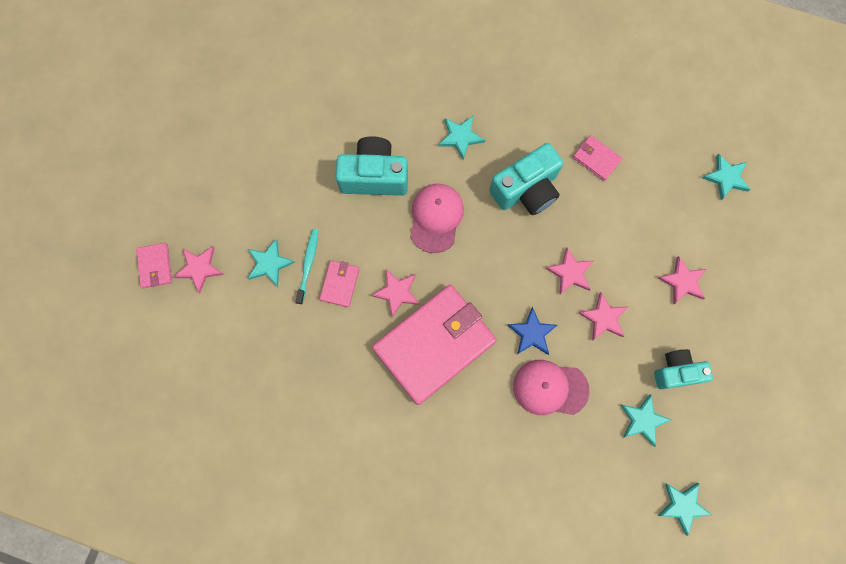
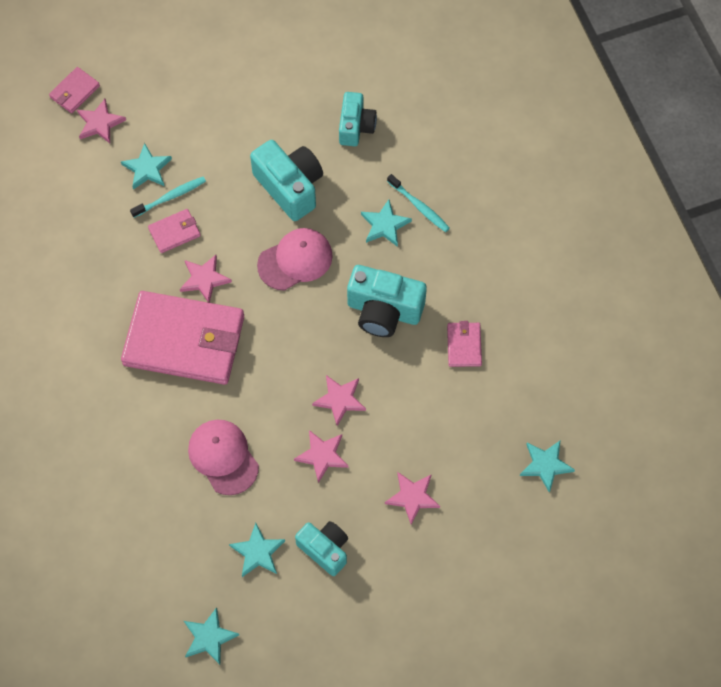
camera: 50 degrees right, 10 degrees down
blue star [508,307,557,355] -> none
none -> turquoise camera [339,92,377,146]
none -> turquoise toothbrush [387,174,450,232]

